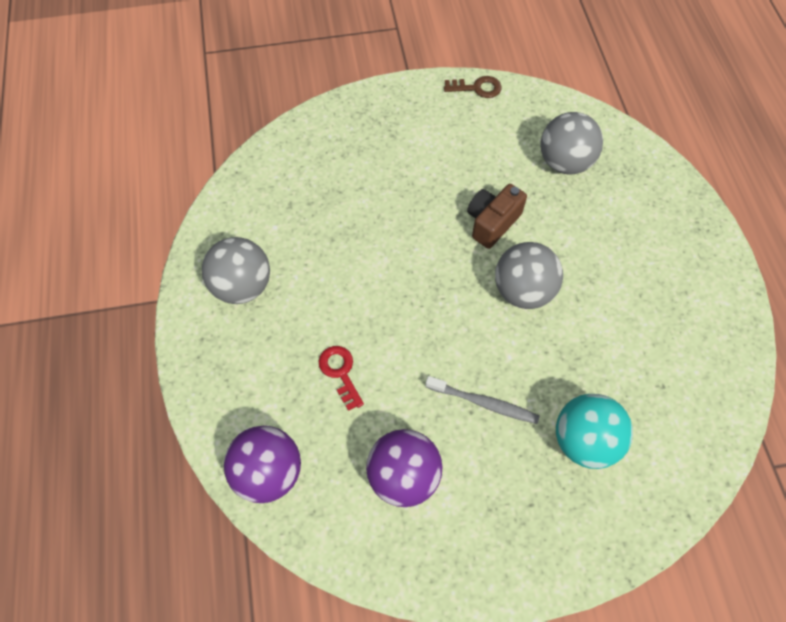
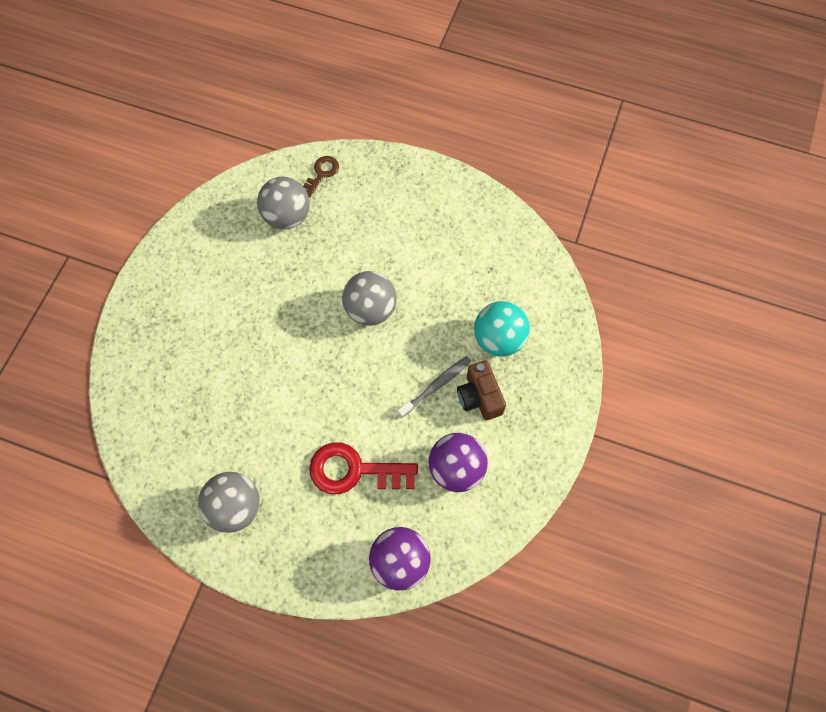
camera: 60 degrees left, 5 degrees up
red key [318,346,364,411] -> red key [309,442,418,494], size x1.82
brown key [444,76,502,98] -> brown key moved to [303,156,339,197]
brown camera [467,184,527,249] -> brown camera moved to [457,360,506,420]

